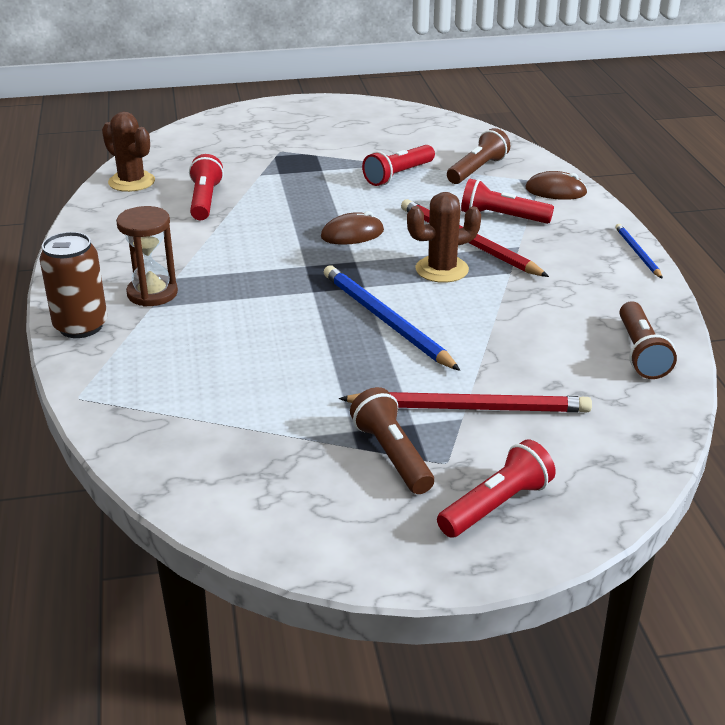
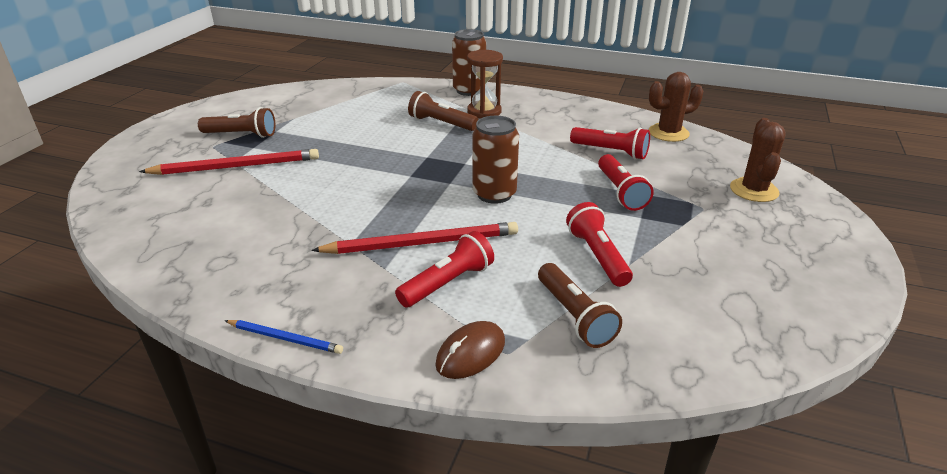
camera: 120 degrees right, 0 degrees up
brown mouse [321,211,384,245] -> brown can [472,116,519,204]
blue pencil [324,265,460,371] -> none
red pencil [339,392,592,413] -> red pencil turned 135 degrees counterclockwise [139,149,319,175]
brown cactus [407,192,481,283] -> brown cactus moved to [730,118,786,202]
red flashlight [437,440,556,538] -> red flashlight moved to [598,154,654,211]
brown flashlight [620,301,677,379] -> brown flashlight moved to [408,91,479,131]

